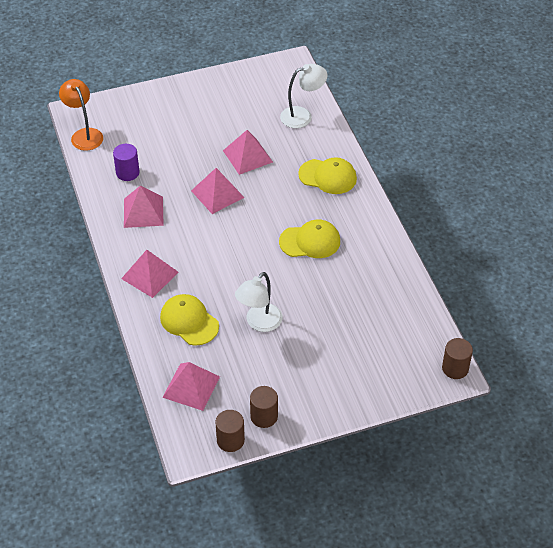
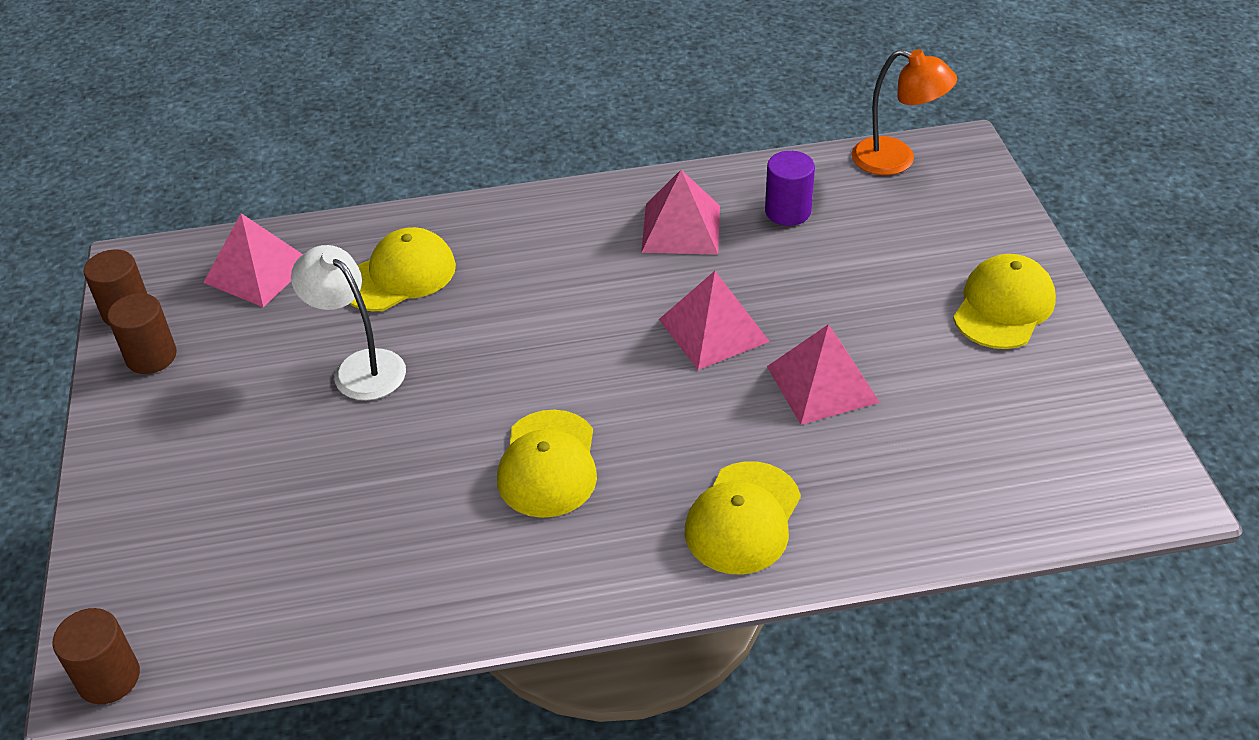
camera: 100 degrees right, 5 degrees down
orange lamp [59,79,103,151] -> orange lamp turned 45 degrees clockwise [852,49,957,175]
pink pyramid [121,250,178,298] -> none
white lamp [280,64,328,128] -> none
none -> yellow cap [953,254,1056,349]

